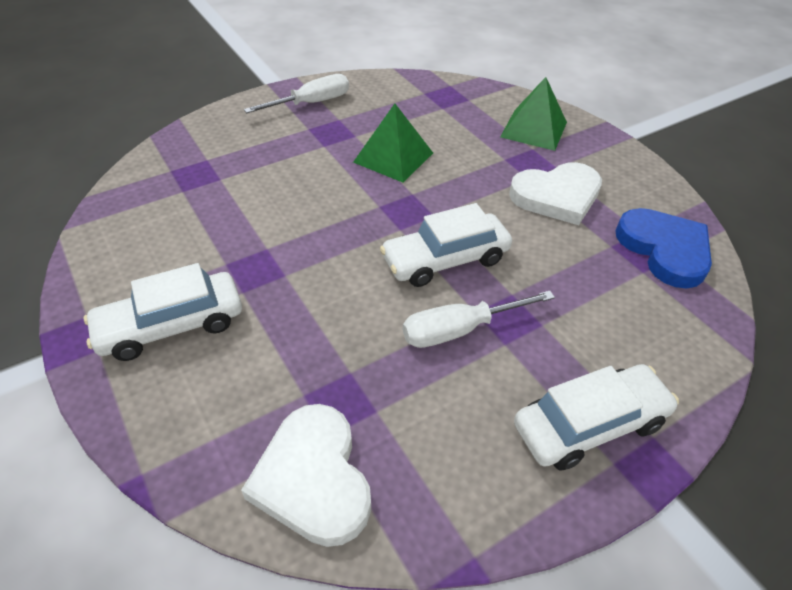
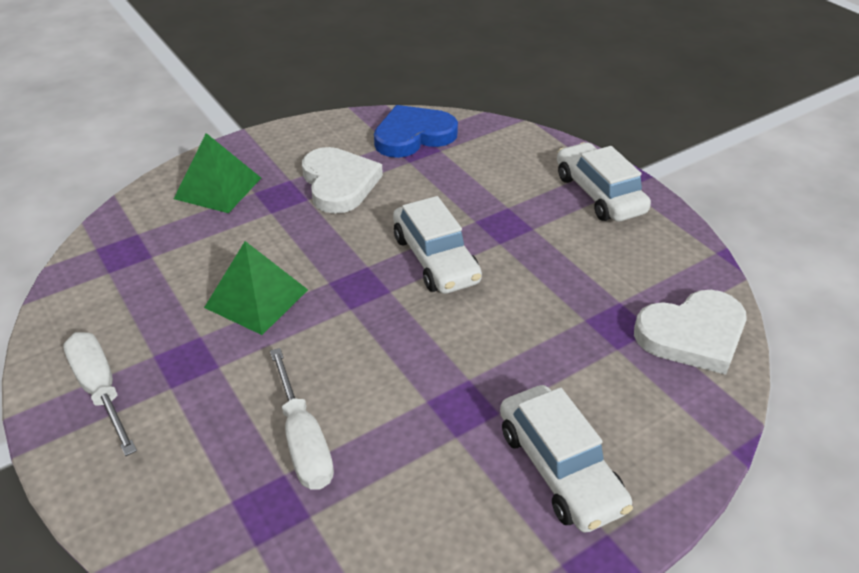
camera: 90 degrees left, 5 degrees down
white screwdriver [403,291,555,348] -> white screwdriver moved to [270,348,334,490]

